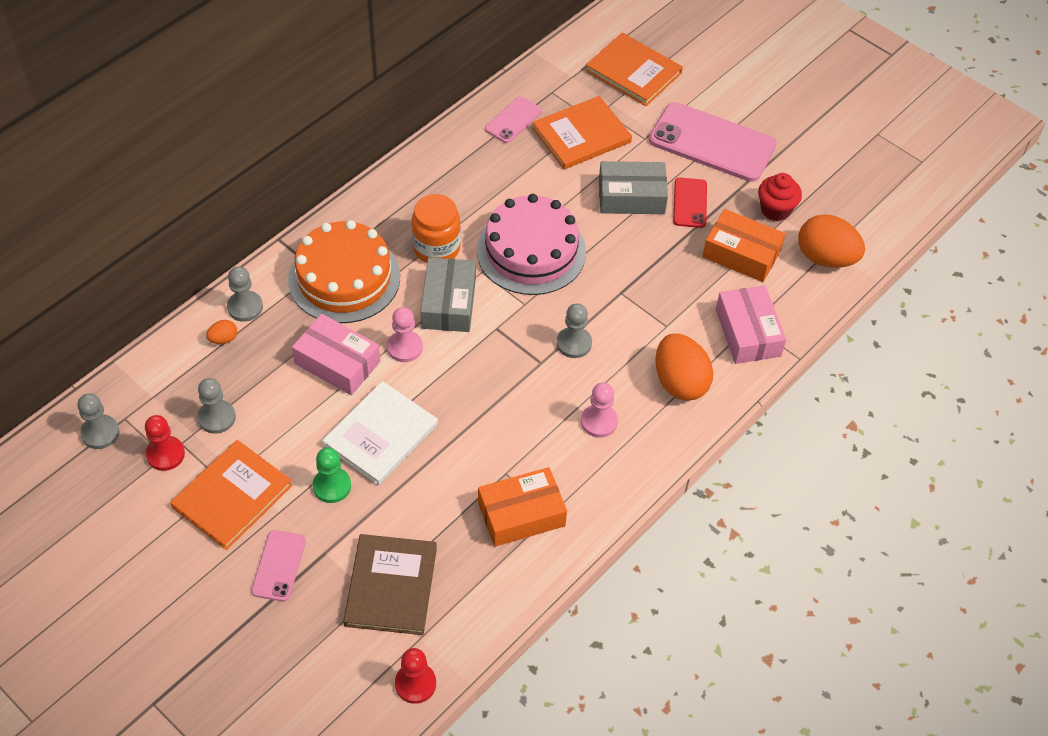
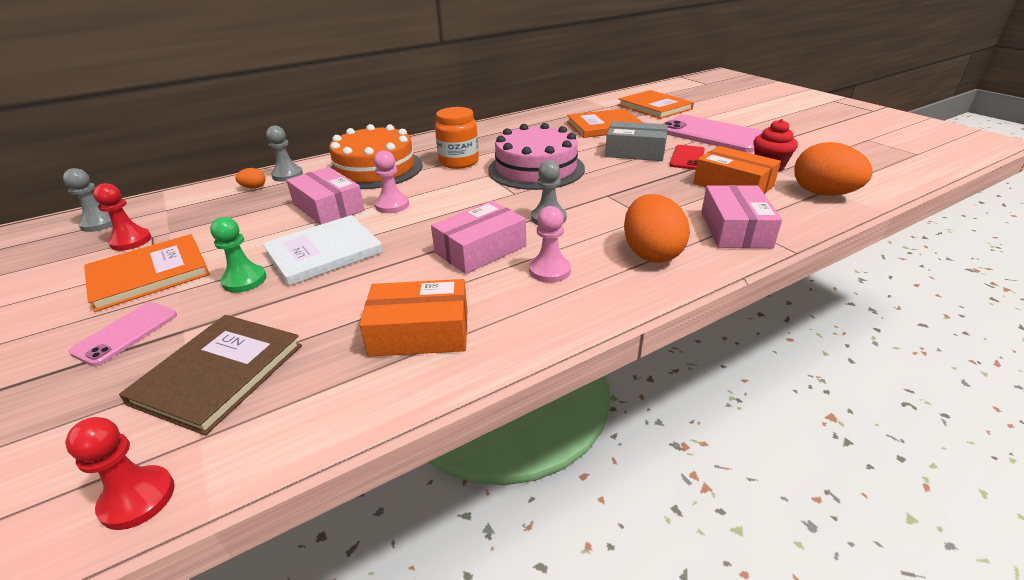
camera: 20 degrees right, 20 degrees down
grey pawn [198,378,236,434] -> none
grey box [420,257,476,332] -> none
pink phone [485,96,542,143] -> none
none -> pink box [431,201,526,274]

